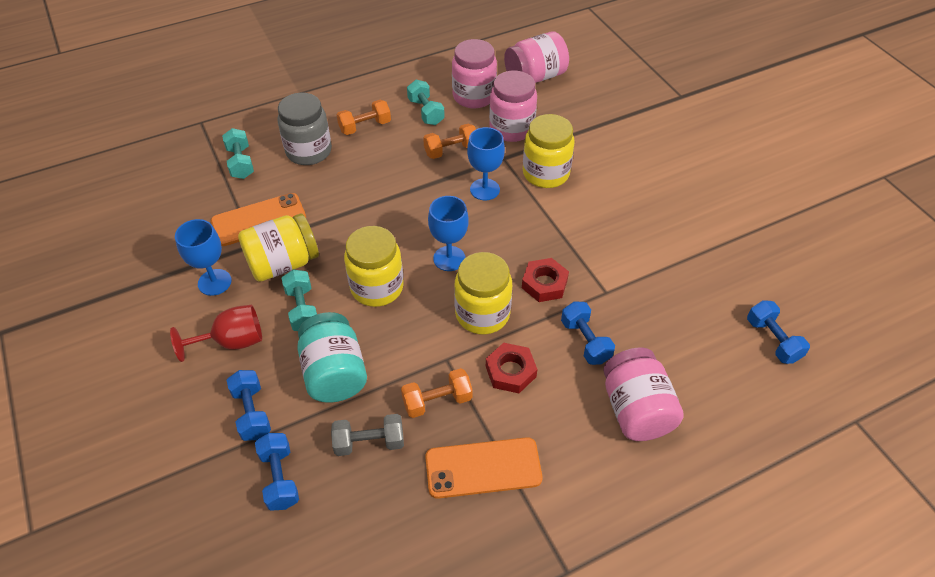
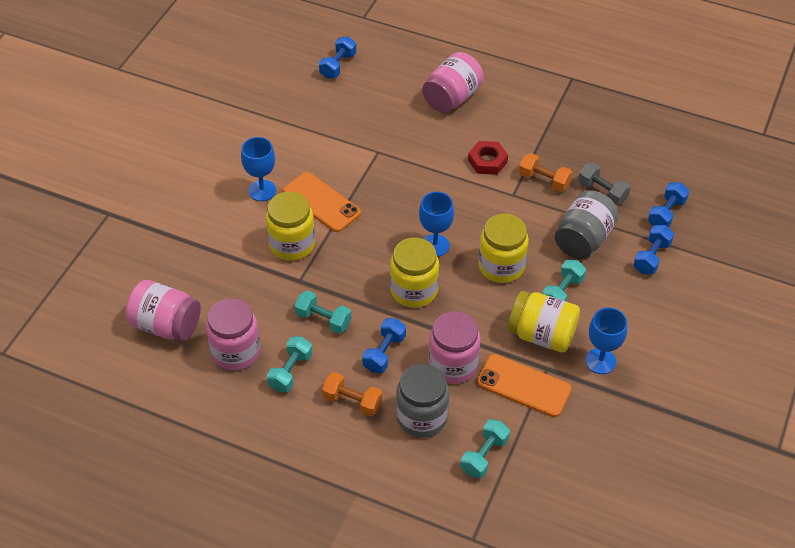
camera: 130 degrees left, 0 degrees up
red goblet [170,305,262,362] -> none
turquoise jar [297,312,367,403] -> grey jar [555,190,619,259]
orange dumbbell [423,123,476,159] -> turquoise dumbbell [294,290,352,334]
orange phone [425,437,542,499] -> orange phone moved to [283,172,361,232]
yellow jar [454,252,512,334] -> yellow jar moved to [390,237,439,308]
blue goblet [467,127,505,201] -> blue goblet moved to [241,137,276,201]
pink jar [489,71,537,142] -> pink jar moved to [428,311,481,384]
red nut [522,258,569,302] -> none
blue dumbbell [561,302,615,365] -> blue dumbbell moved to [362,318,406,373]

